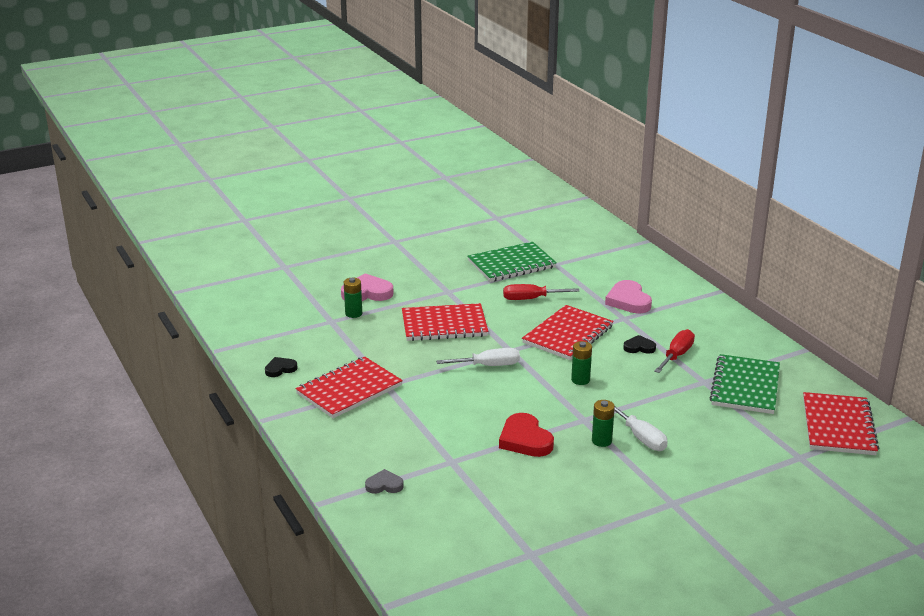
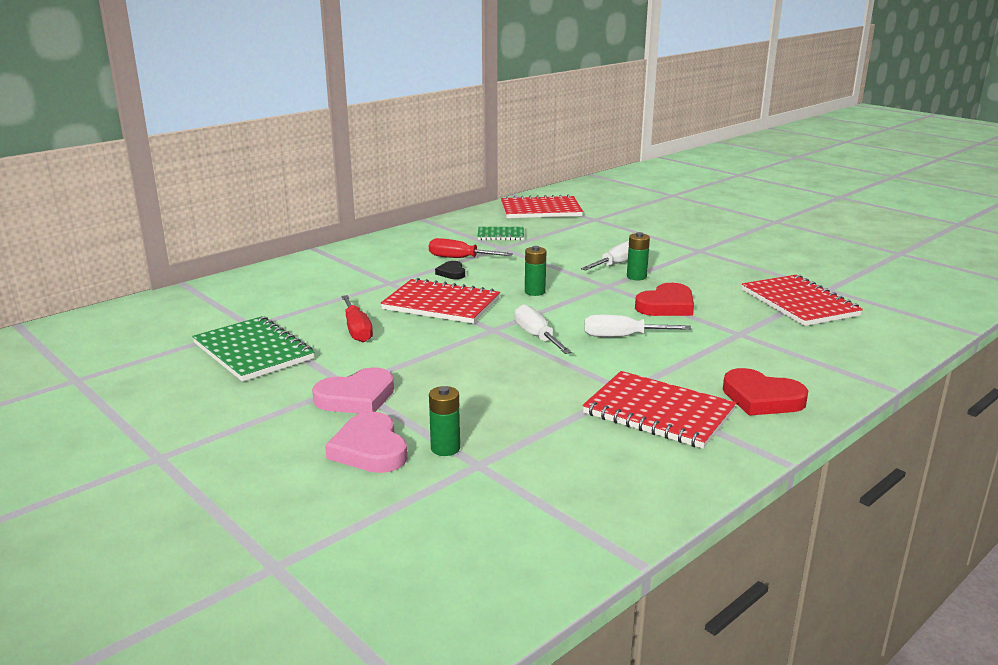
camera: 105 degrees left, 5 degrees down
black heart [265,357,298,377] -> none
grey heart [365,469,404,494] -> none
red notebook [402,303,488,341] -> red notebook moved to [742,275,863,326]
pink heart [605,280,652,314] -> pink heart moved to [312,367,394,414]
green notebook [710,354,780,414] -> green notebook [478,227,524,240], size x0.56
none -> white screwdriver [584,315,691,337]
none -> red heart [723,368,808,416]

